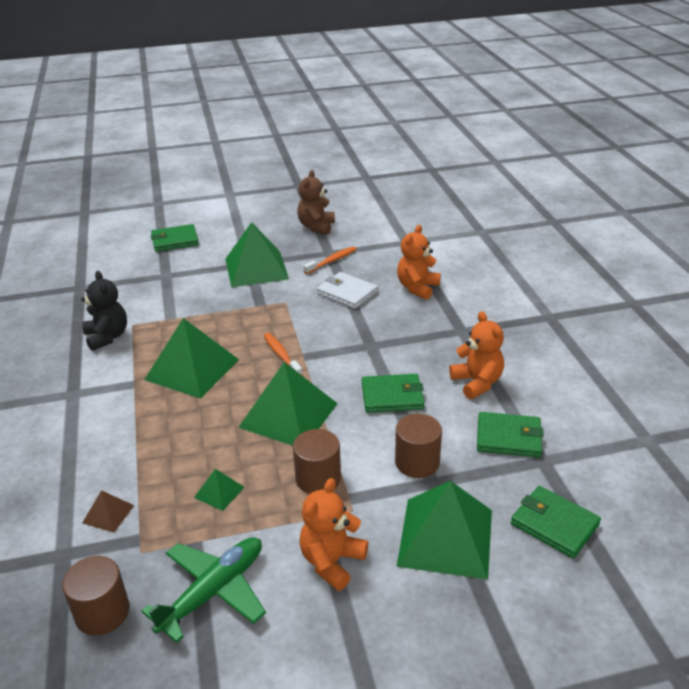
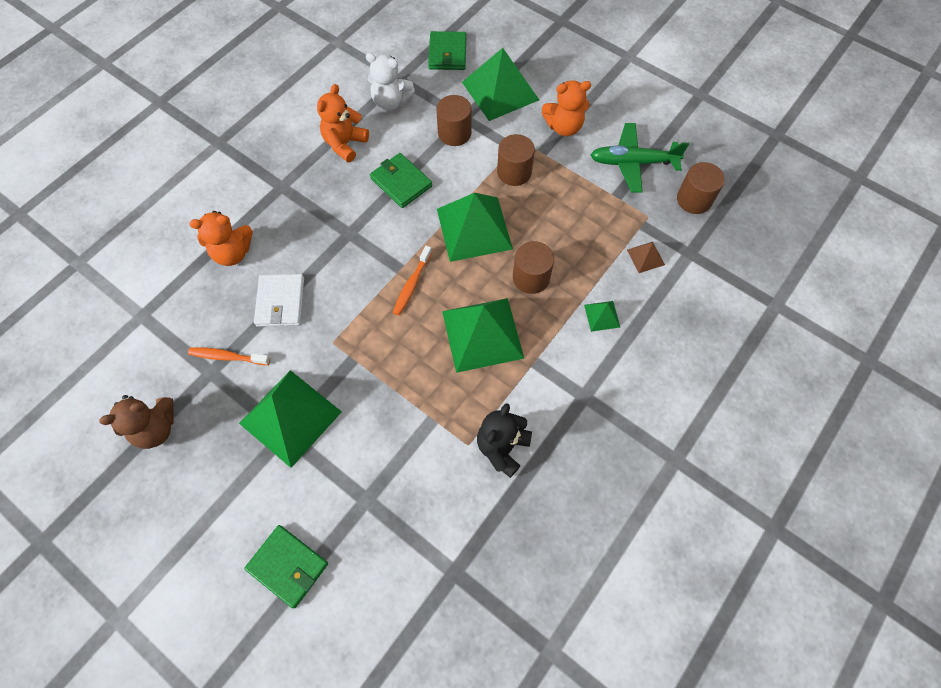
camera: 130 degrees left, 30 degrees up
green pyramid [194,469,244,511] -> green pyramid moved to [584,301,620,332]
green wallet [477,412,544,457] -> white teddy bear [366,53,415,111]
none -> brown cylinder [513,241,554,294]

